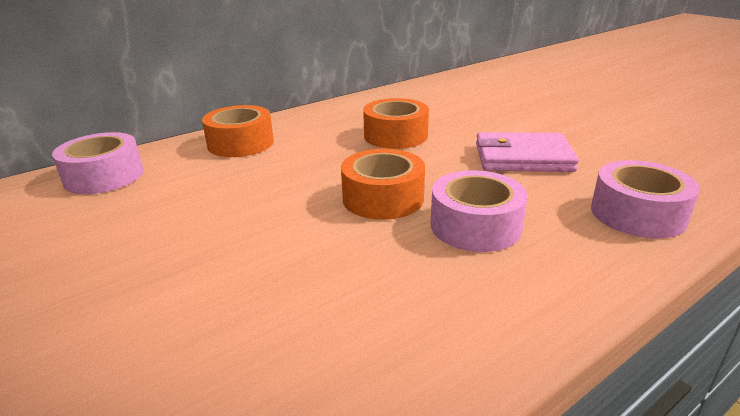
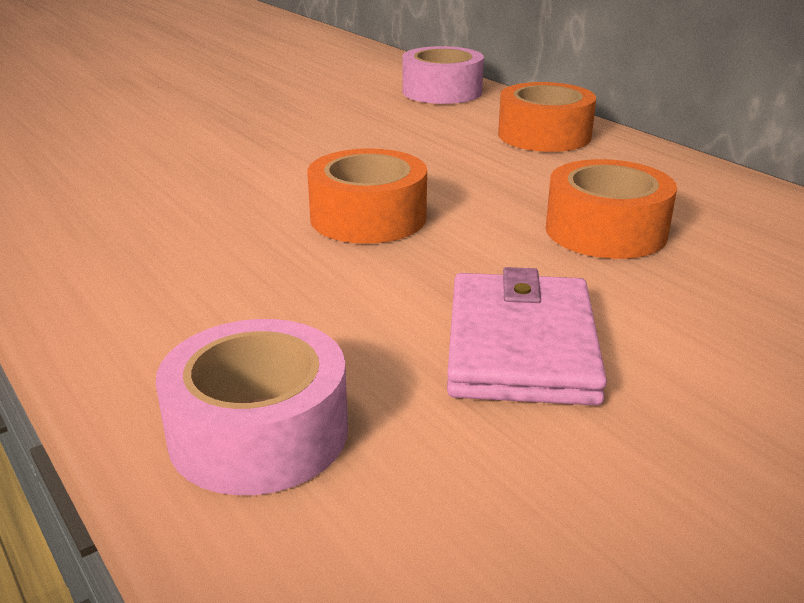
camera: 90 degrees right, 0 degrees up
pink tape [431,170,527,252] -> none

